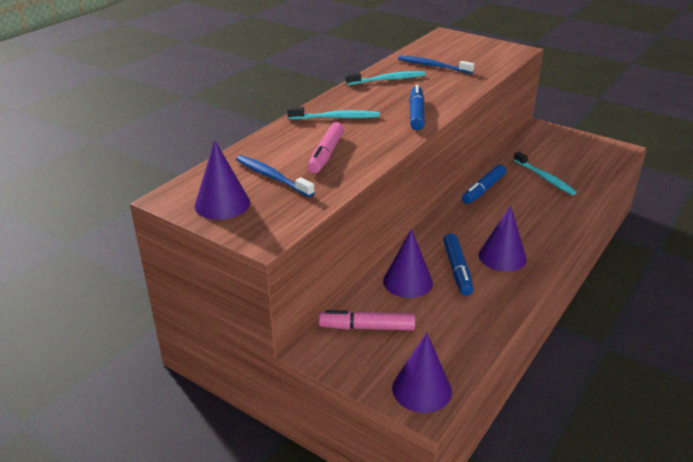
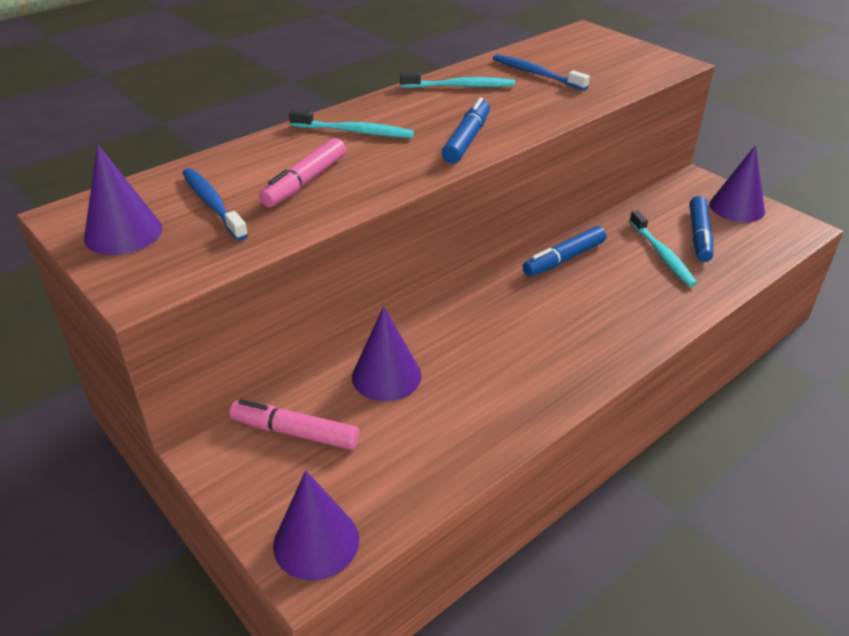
camera: 15 degrees right, 5 degrees up
blue marker [443,233,474,296] -> blue marker moved to [690,196,713,262]
purple cone [479,205,527,272] -> purple cone moved to [709,145,765,222]

